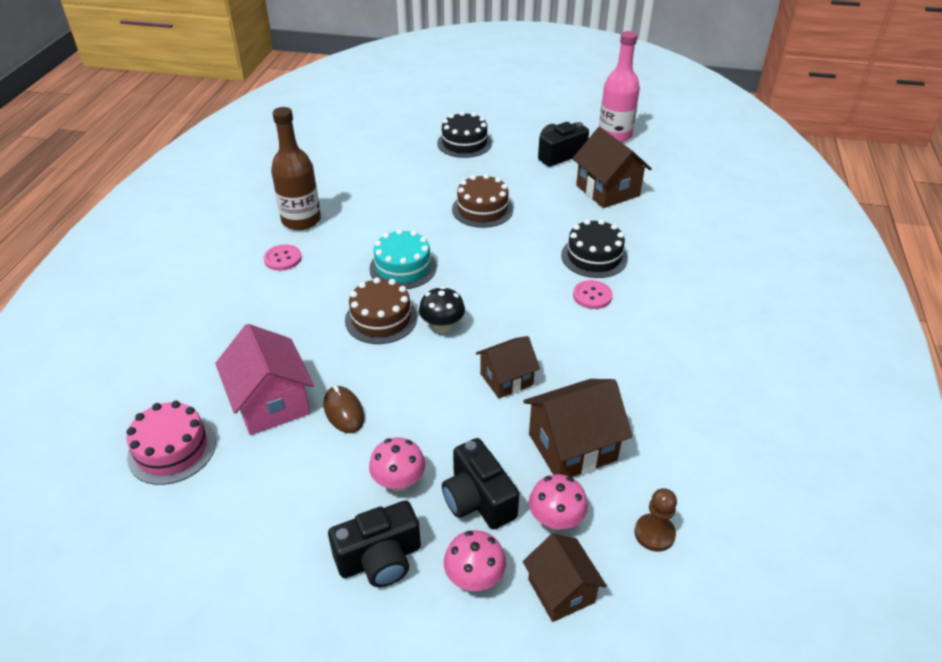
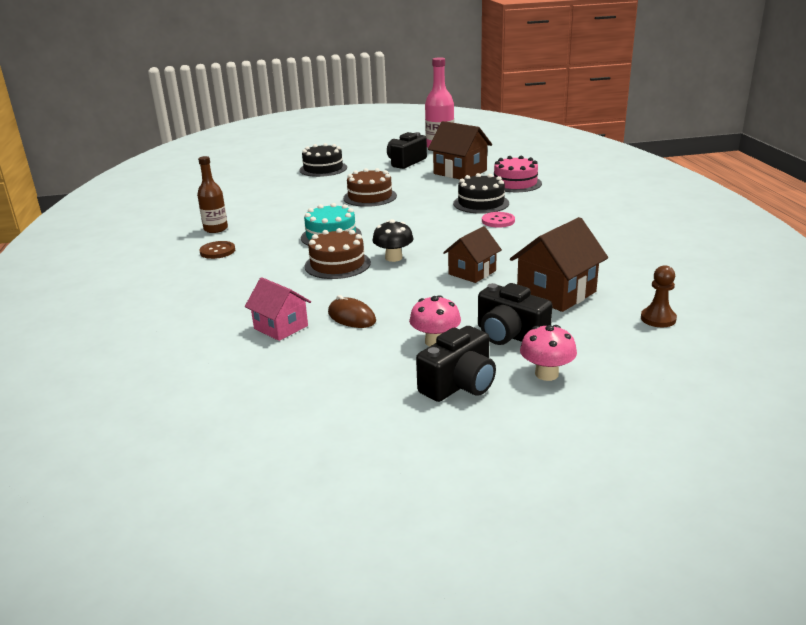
camera: 20 degrees left, 15 degrees down
pink cake [126,401,216,485] -> pink cake moved to [494,156,542,192]
pink house [215,324,314,435] -> pink house [245,277,311,341], size x0.65
pink button [264,244,302,271] -> brown button [199,241,235,259]
brown bottle [271,107,321,230] -> brown bottle [197,156,228,233], size x0.66
brown house [523,534,607,622] -> none
pink mushroom [529,474,588,530] -> none

